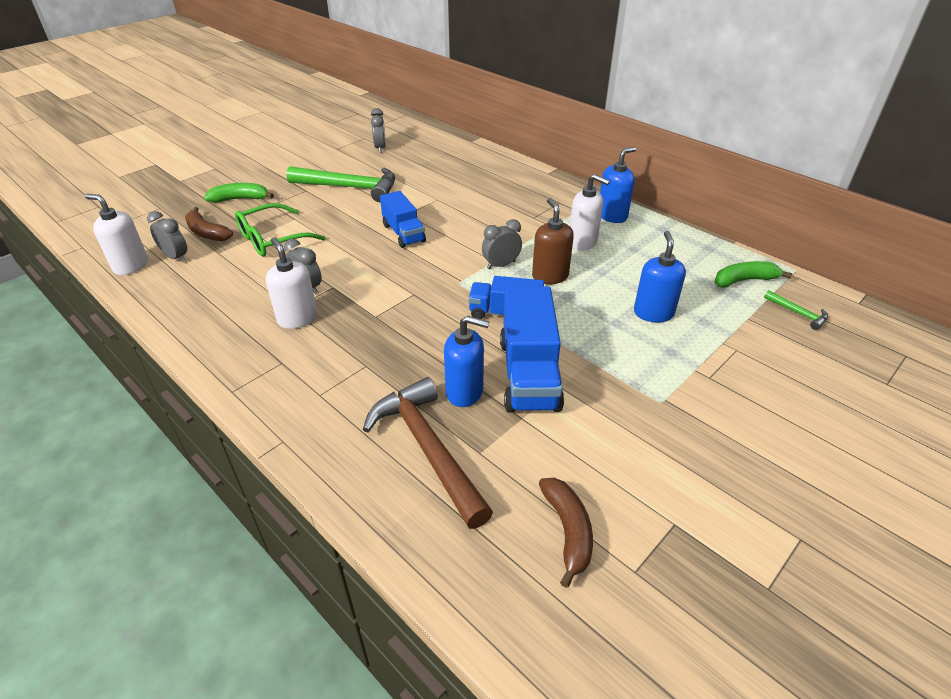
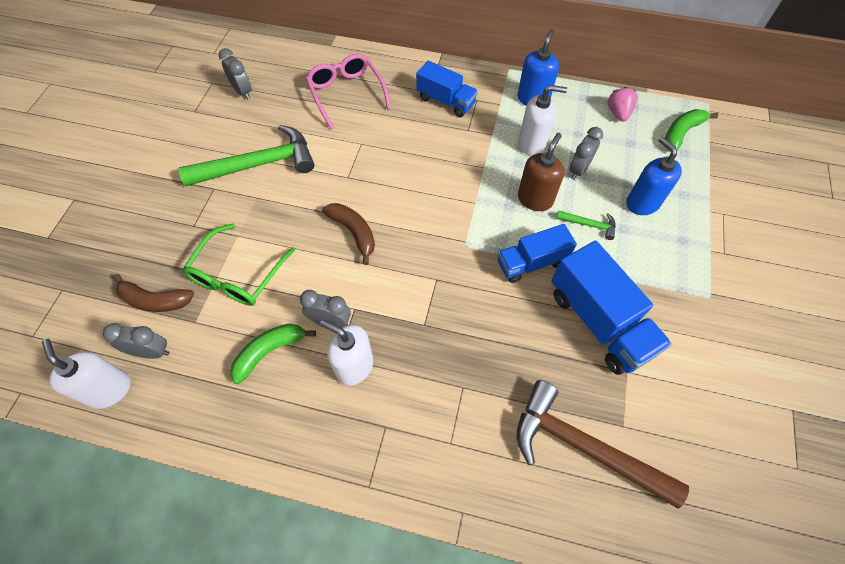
camera: 30 degrees left, 20 degrees up
white soap dispenser [85,194,148,275] -> white soap dispenser turned 60 degrees clockwise [42,339,131,409]
green banana [204,183,274,203] -> green banana moved to [230,323,316,384]
blue truck [380,191,426,248] -> blue truck moved to [416,61,478,117]
blue soap dispenser [444,316,489,407] -> none
grey clock [482,219,522,269] -> grey clock moved to [569,127,603,180]
brown soap dispenser [532,198,574,284] -> brown soap dispenser turned 75 degrees clockwise [518,133,565,211]
brown banana [539,478,593,588] -> brown banana moved to [322,203,375,265]
green hammer [764,290,828,330] -> green hammer moved to [556,211,616,240]
none -> pink glasses [306,54,391,129]
none -> pink strawberry [608,87,638,122]

